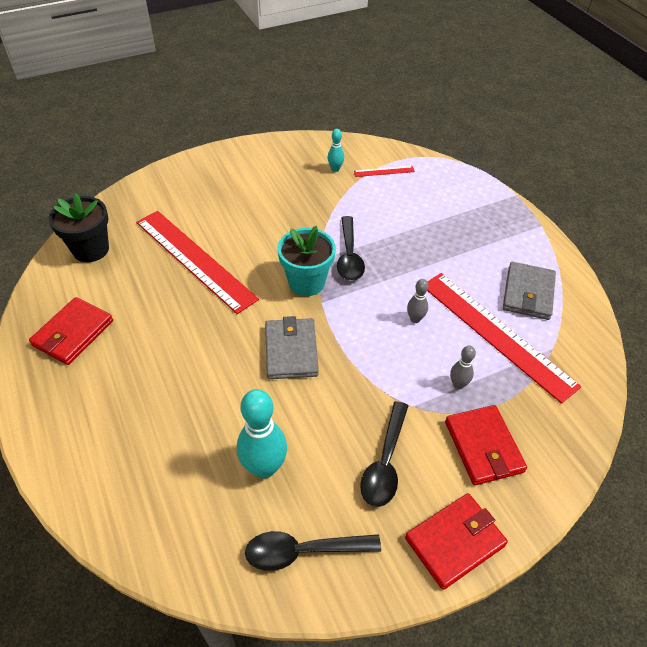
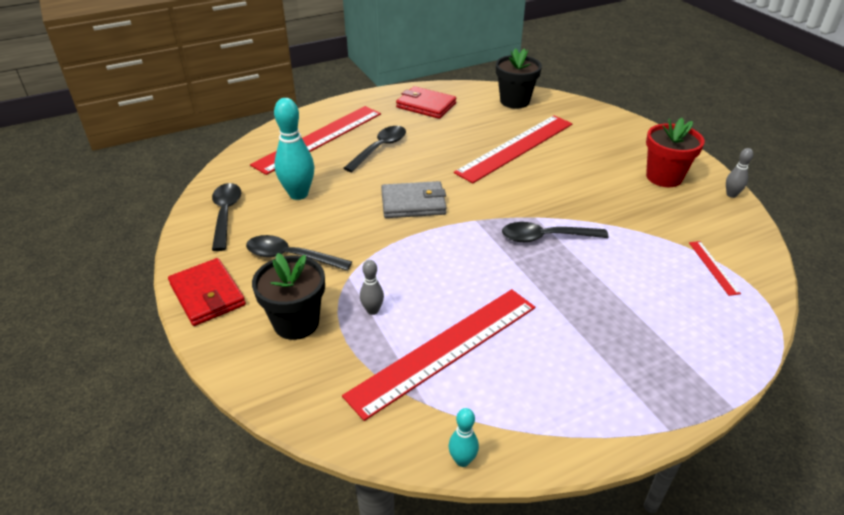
camera: 90 degrees right, 10 degrees down
turquoise flower pot [278,226,336,296] -> none
turquoise bowling pin [328,129,344,172] -> turquoise bowling pin moved to [449,408,479,467]
grey bowling pin [407,279,429,323] -> grey bowling pin moved to [726,148,753,198]
red wallet [445,405,527,485] -> black flower pot [252,253,325,340]
grey wallet [503,262,556,320] -> none
none -> red ruler [250,106,381,175]
none -> black spoon [343,126,406,172]
none -> red flower pot [646,118,705,187]

